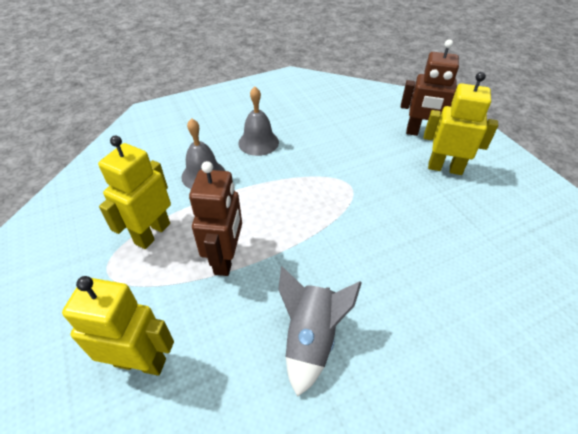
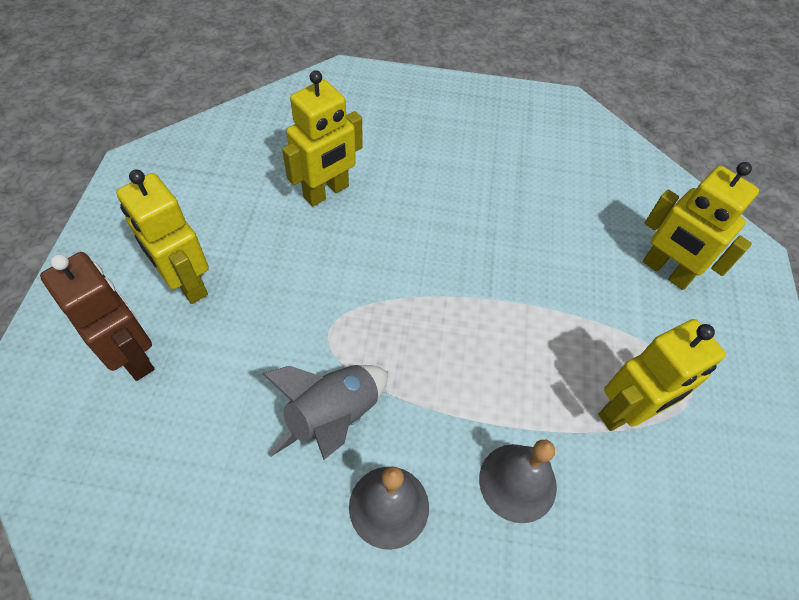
camera: 150 degrees left, 10 degrees up
brown robot [189,161,242,276] -> none
grey rocket [278,266,362,397] -> grey rocket moved to [263,365,388,460]
none -> yellow robot [282,70,363,206]

